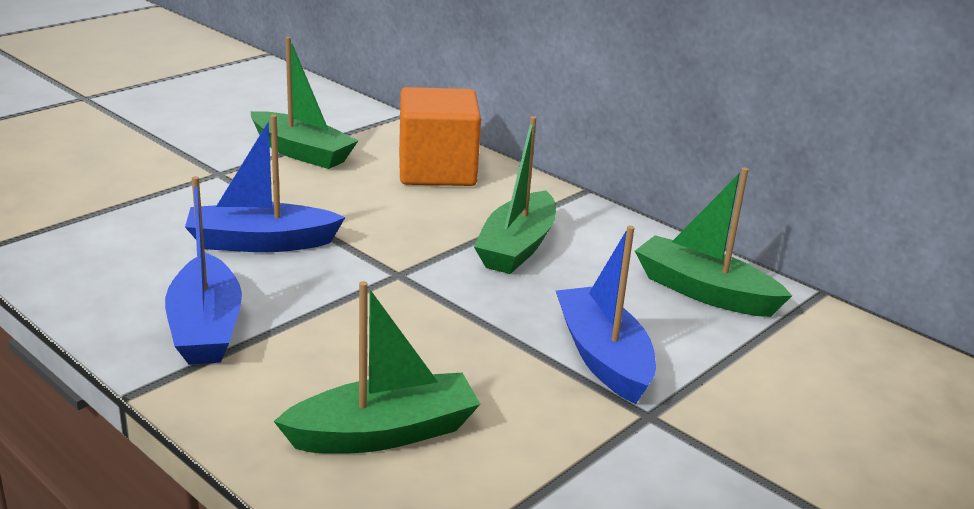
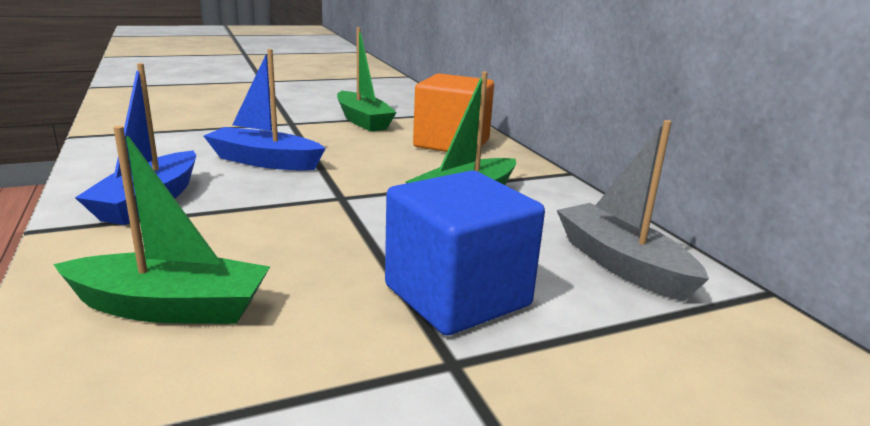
camera: 25 degrees right, 5 degrees down
blue boat [556,226,656,404] -> blue cube [385,171,545,336]
green boat [635,168,792,317] -> grey boat [557,120,709,302]

